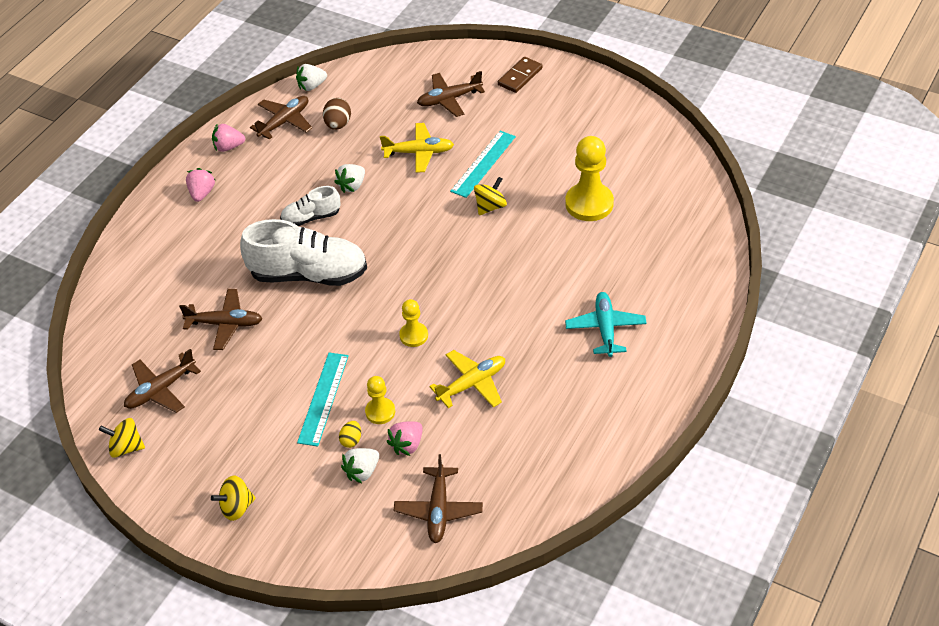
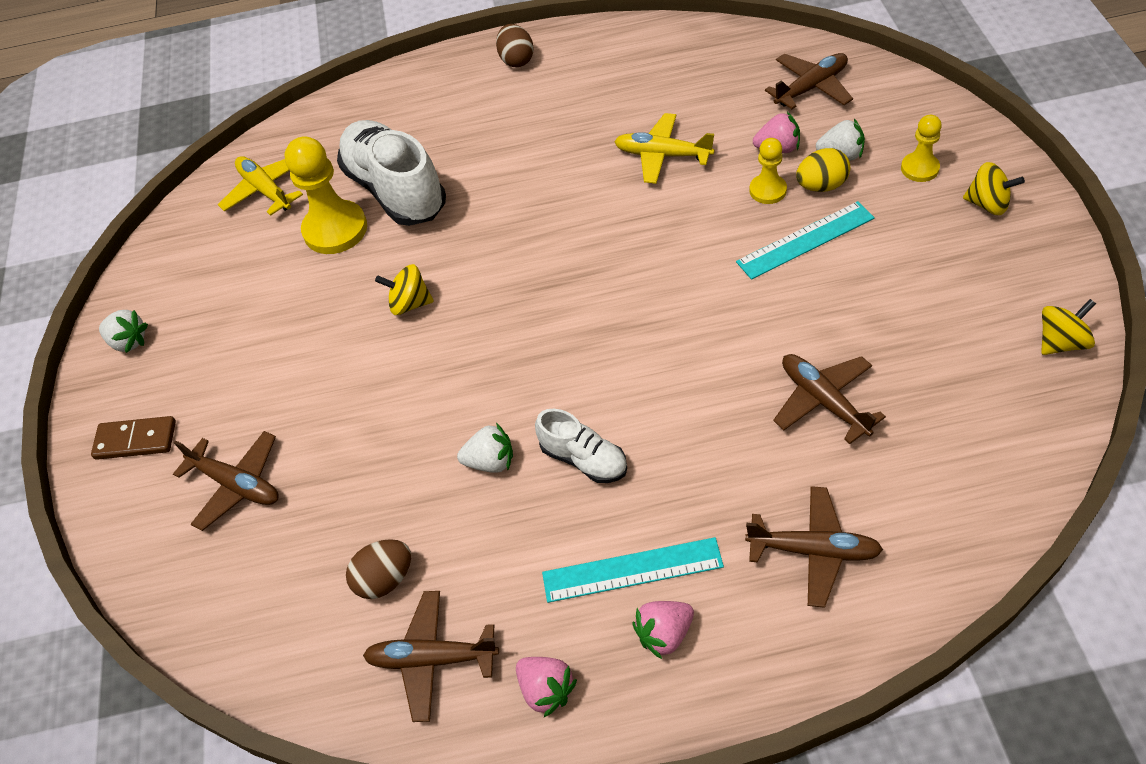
camera: 125 degrees left, 5 degrees up
yellow spinning top [99,418,145,458] -> yellow spinning top turned 90 degrees counterclockwise [1041,299,1096,355]
brown plane [124,349,201,413] -> brown plane moved to [745,486,883,608]
white shoe [240,219,367,286] -> white shoe moved to [337,120,446,226]
white strawberry [296,64,327,91] -> white strawberry moved to [99,310,148,353]
yellow egg [339,421,361,448] -> yellow egg [796,148,850,192], size x1.60
yellow plane [380,123,454,173] -> yellow plane moved to [218,156,303,216]
yellow pawn [399,299,428,347] -> yellow pawn moved to [901,115,942,182]
turquoise ruler [450,131,516,198] -> turquoise ruler moved to [542,537,724,603]
turquoise plane [565,292,647,357] -> none
none -> brown egg [496,24,534,67]

